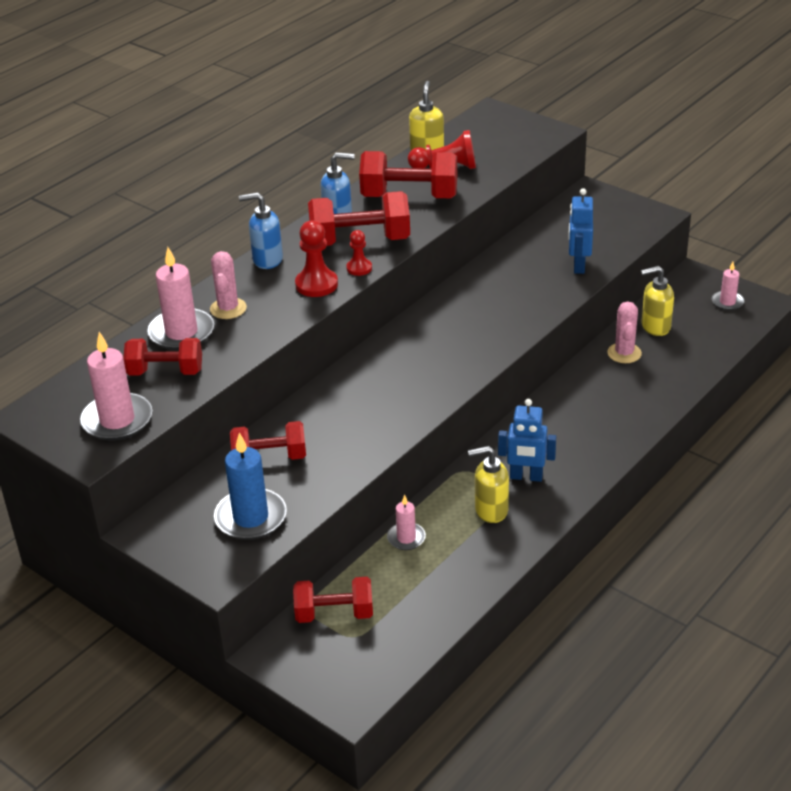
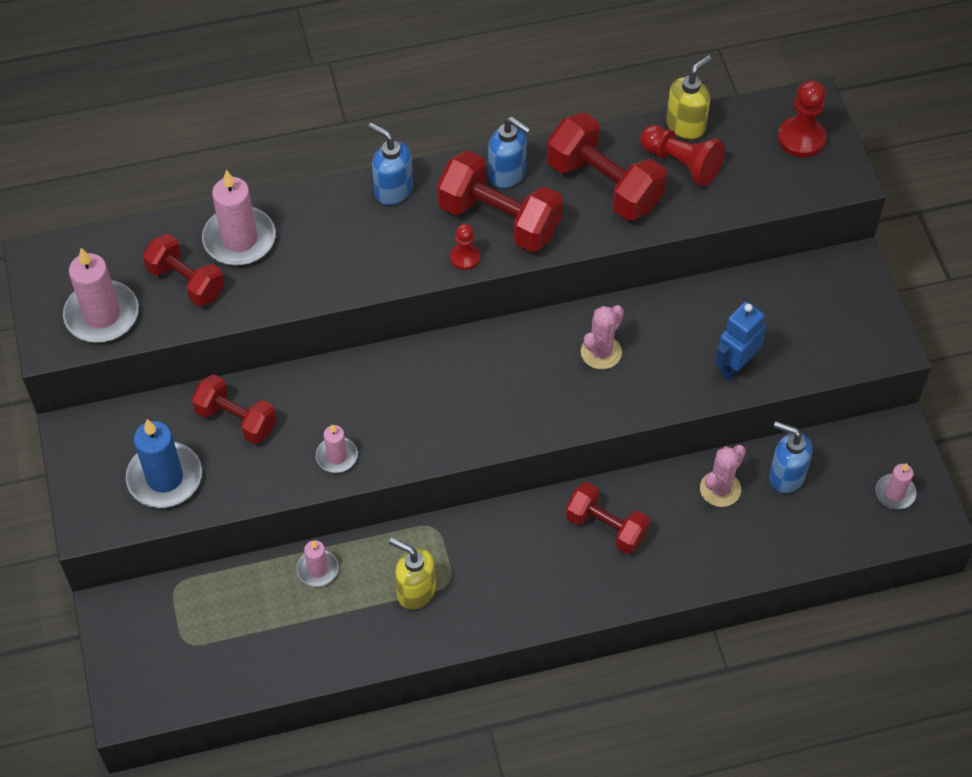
camera: 35 degrees right, 20 degrees up
pink cactus [210,251,247,319] -> pink cactus moved to [581,305,624,369]
red dumbbell [293,577,373,623] -> red dumbbell moved to [565,482,649,554]
red pawn [295,221,338,297] -> red pawn moved to [778,80,826,157]
blue robot [498,399,556,482] -> none
yellow soap dispenser [641,266,674,336] -> blue soap dispenser [769,421,812,493]
none -> pink candle [316,424,358,473]

